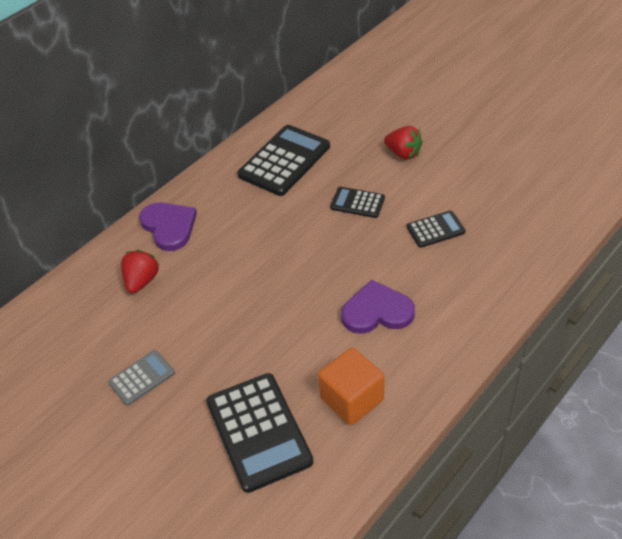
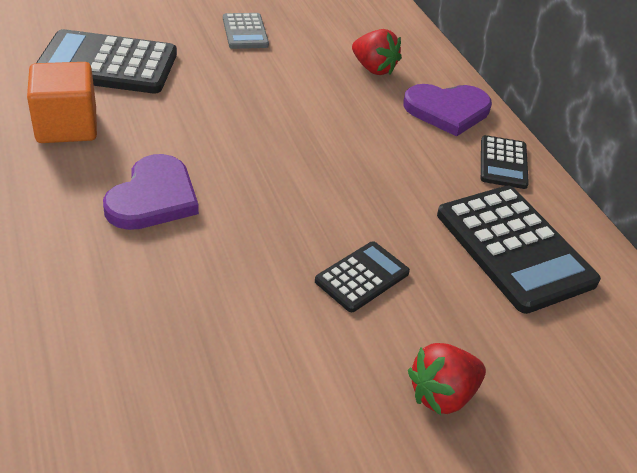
camera: 110 degrees right, 5 degrees down
black calculator [406,210,466,248] -> black calculator moved to [481,135,529,189]

